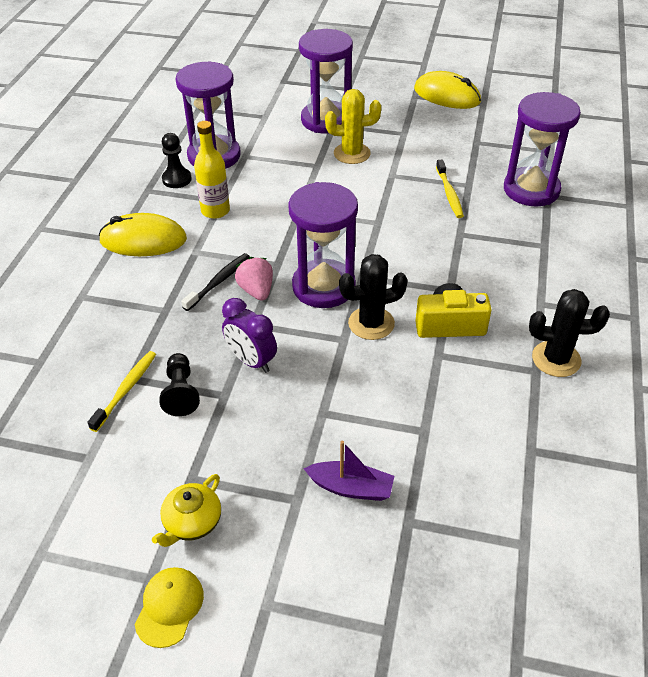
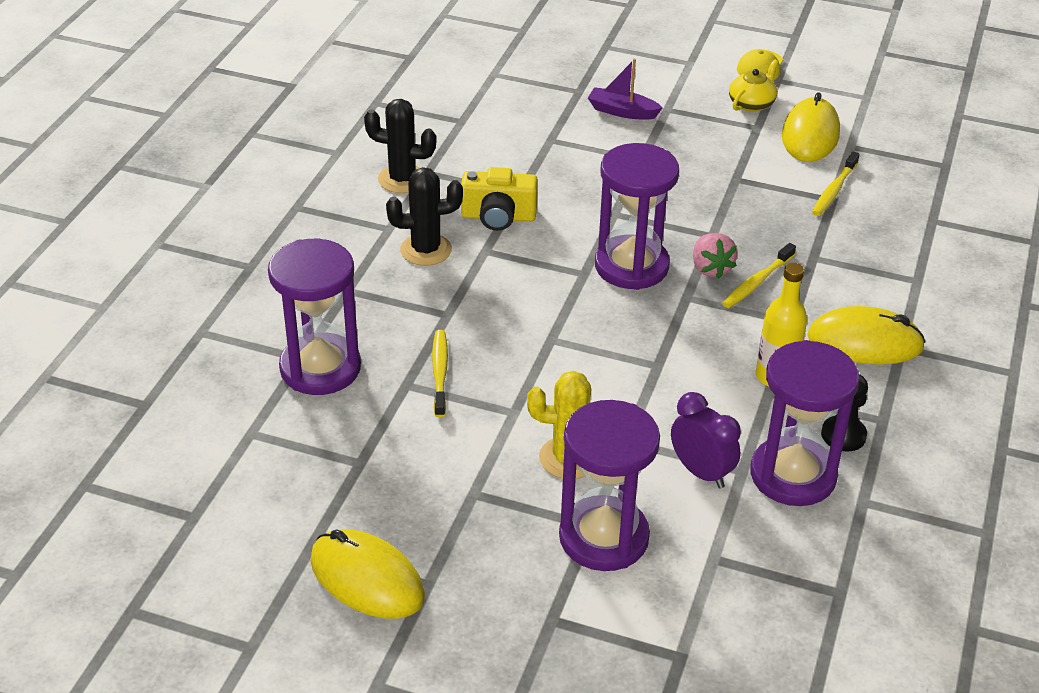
camera: 175 degrees left, 5 degrees down
black pawn [160,353,200,416] -> none
black toothbrush [181,253,250,311] -> yellow toothbrush [722,243,796,308]
purple clock [222,298,277,373] -> purple clock moved to [671,392,741,489]
black cactus [339,254,408,340] -> black cactus moved to [386,167,463,266]
none -> yellow mouse [782,92,840,162]

